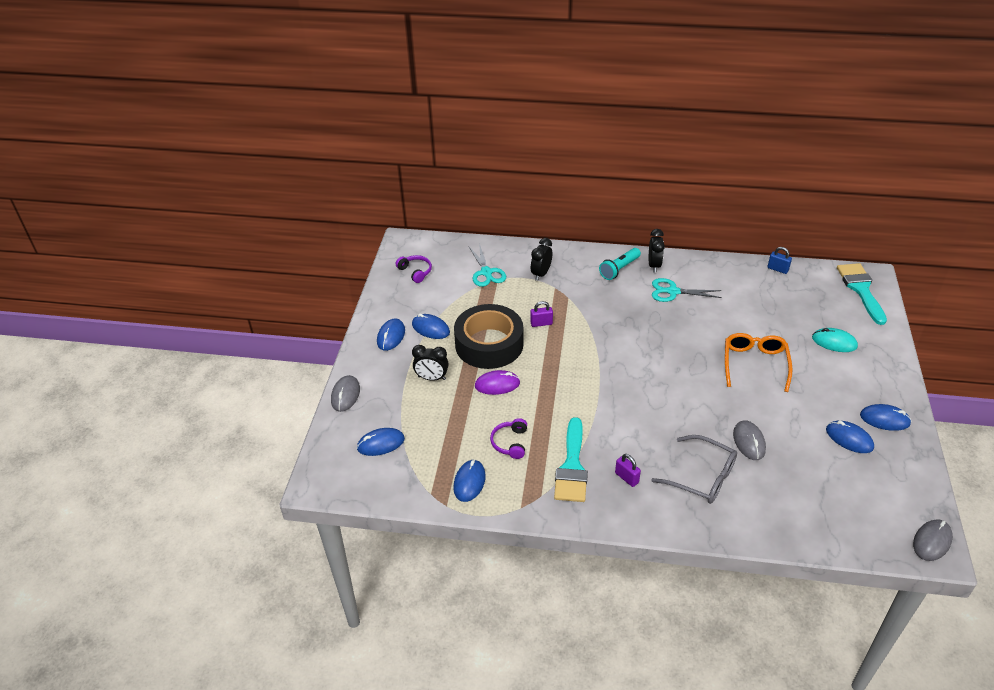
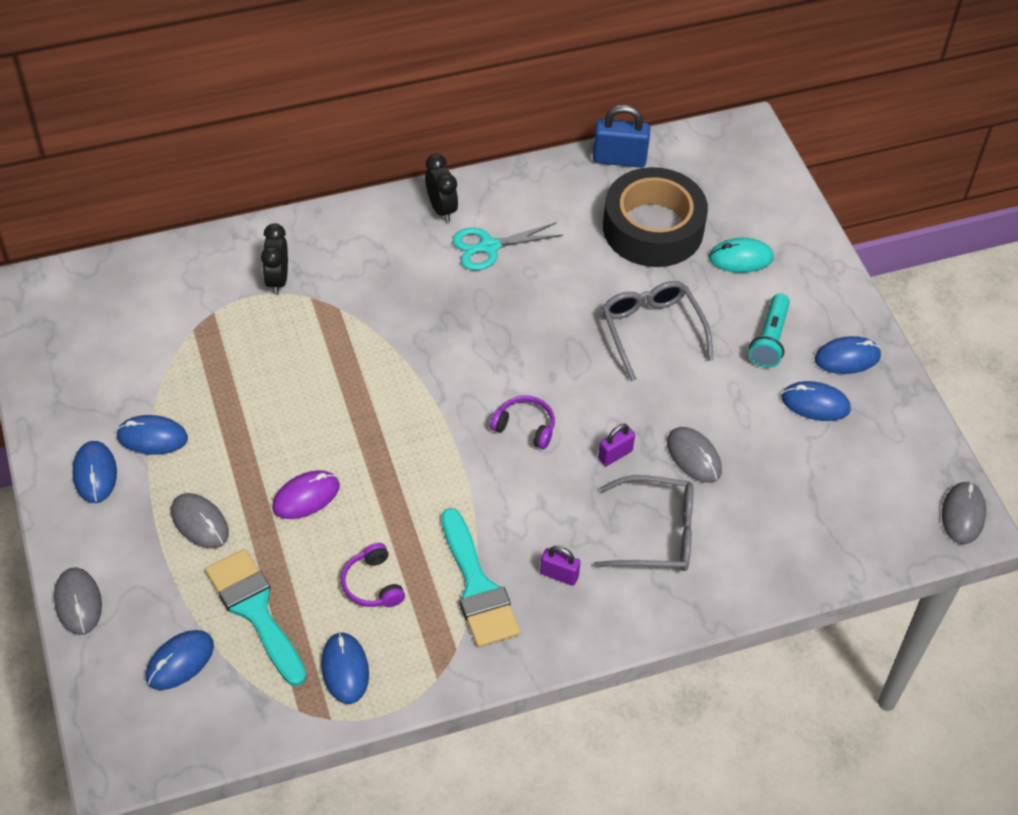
camera: 30 degrees left, 10 degrees up
purple headphones [396,255,432,283] -> purple headphones moved to [490,395,555,449]
black clock [412,345,449,381] -> grey mouse [171,493,229,549]
black tape [454,304,523,369] -> black tape moved to [603,167,708,267]
turquoise scissors [469,243,506,287] -> none
purple padlock [530,301,553,327] -> purple padlock moved to [598,424,635,466]
turquoise flashlight [599,248,641,280] -> turquoise flashlight moved to [749,293,790,368]
orange glasses [725,333,793,392] -> grey glasses [602,281,713,381]
blue padlock [768,247,792,274] -> blue padlock [593,105,650,168], size x1.69
turquoise brush [837,263,887,325] -> turquoise brush moved to [205,549,306,686]

